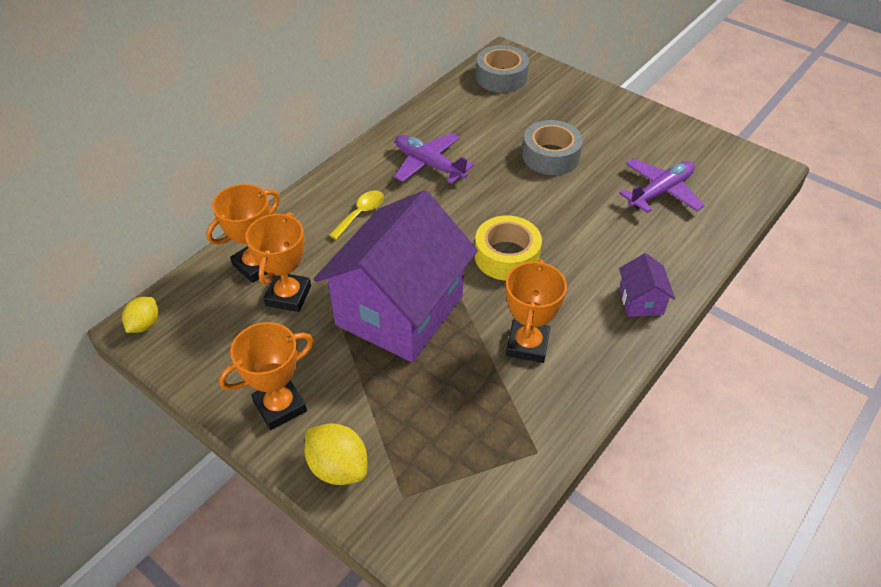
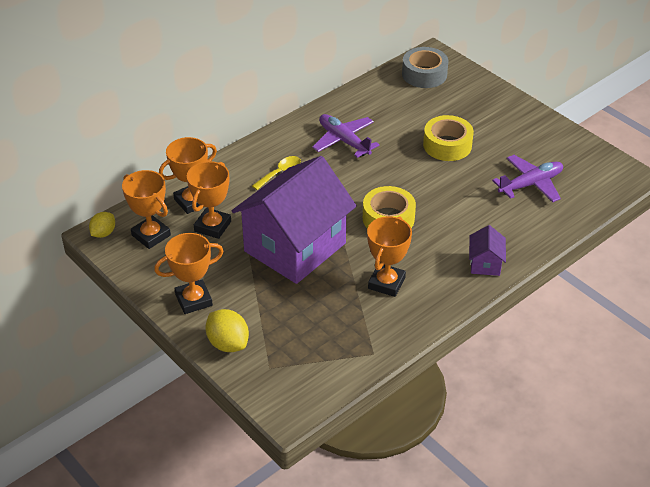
camera: 10 degrees right, 5 degrees down
grey tape [522,120,583,175] -> yellow tape [423,115,474,161]
none -> orange trophy [122,170,171,249]

